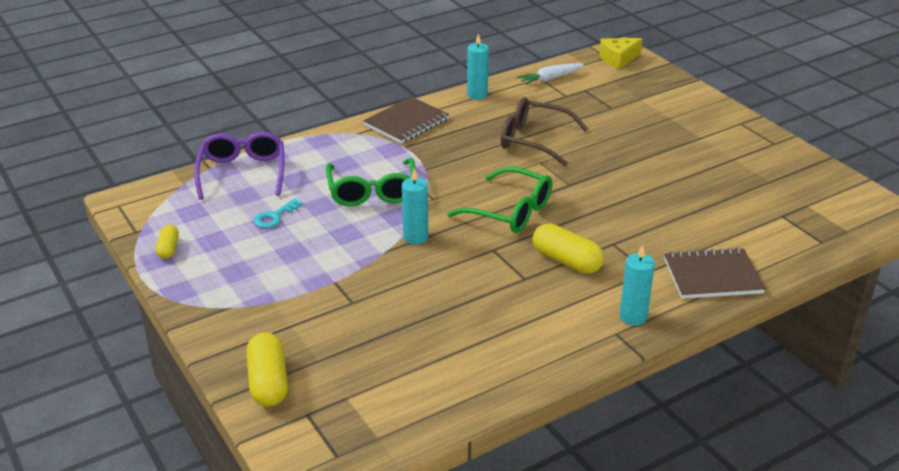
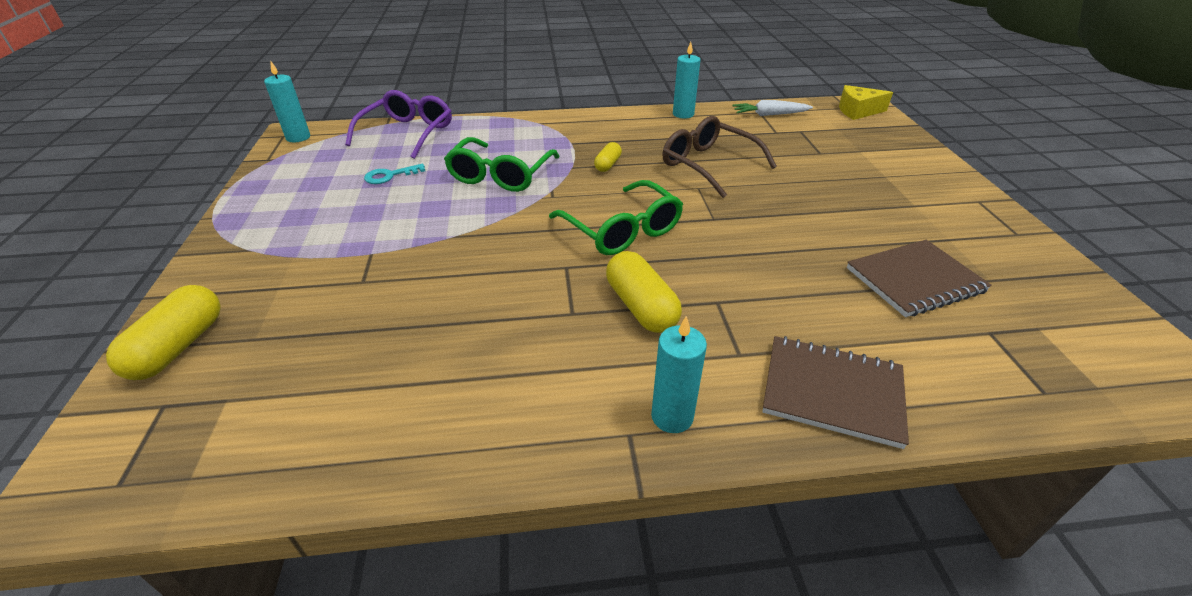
camera: 25 degrees right, 5 degrees up
yellow capsule [156,225,179,259] -> yellow capsule moved to [594,142,622,172]
brown notebook [363,97,449,144] -> brown notebook moved to [847,240,992,317]
turquoise candle [402,168,428,244] -> turquoise candle moved to [264,62,310,142]

